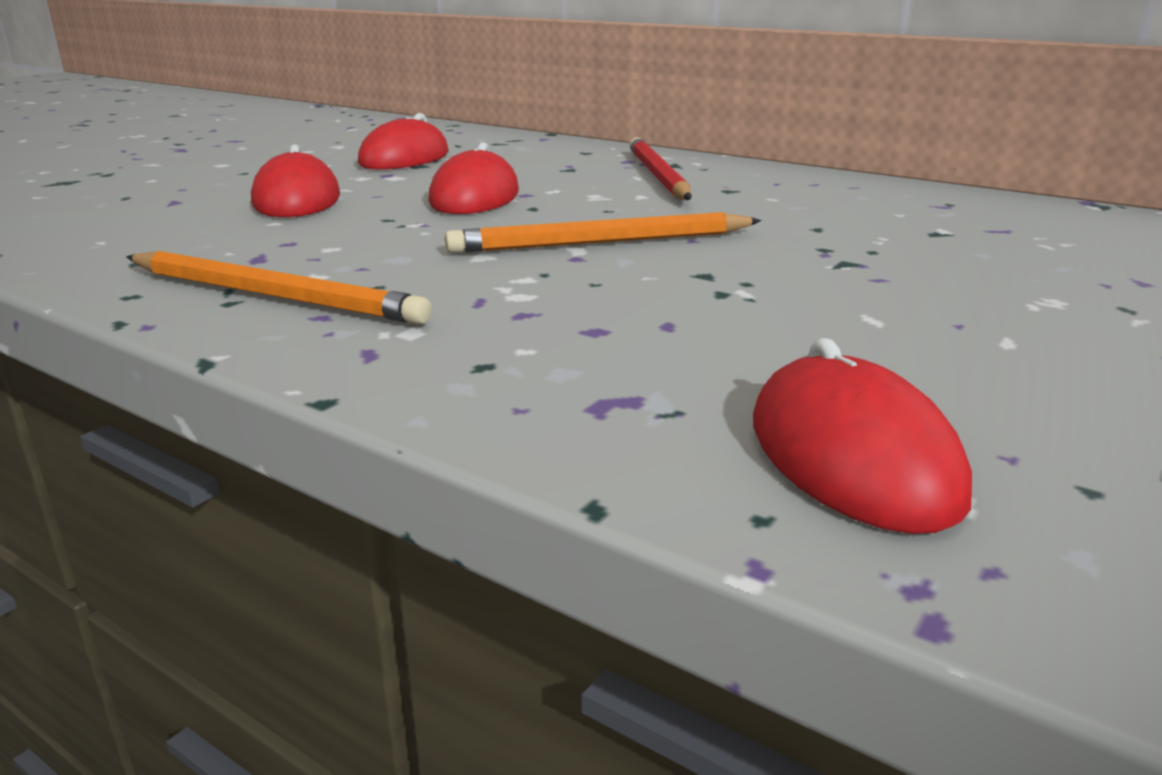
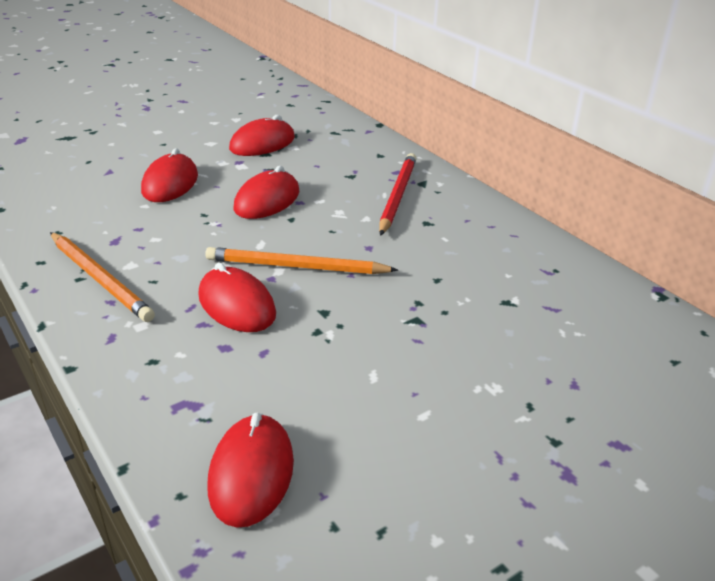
camera: 20 degrees right, 10 degrees up
none -> red mouse [198,262,276,332]

